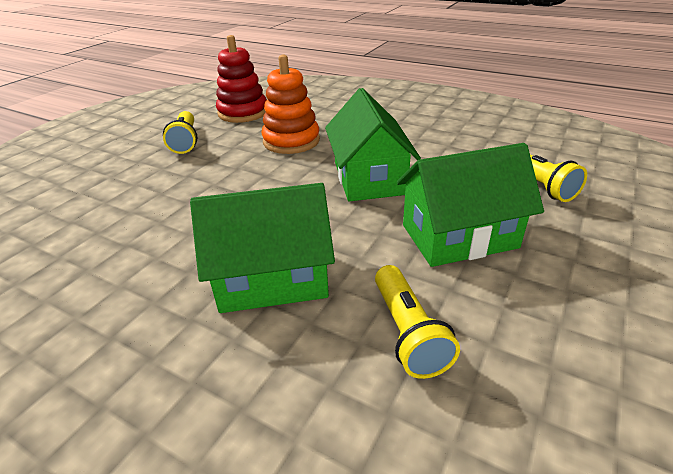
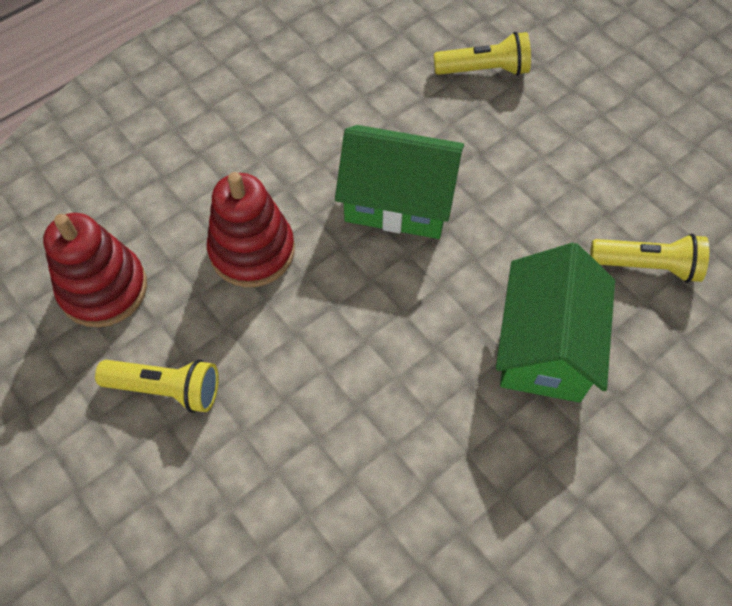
camera: 70 degrees left, 25 degrees up
orange stacking toy [261,55,320,154] -> red stacking toy [207,172,295,287]
green house [397,143,544,267] -> none

